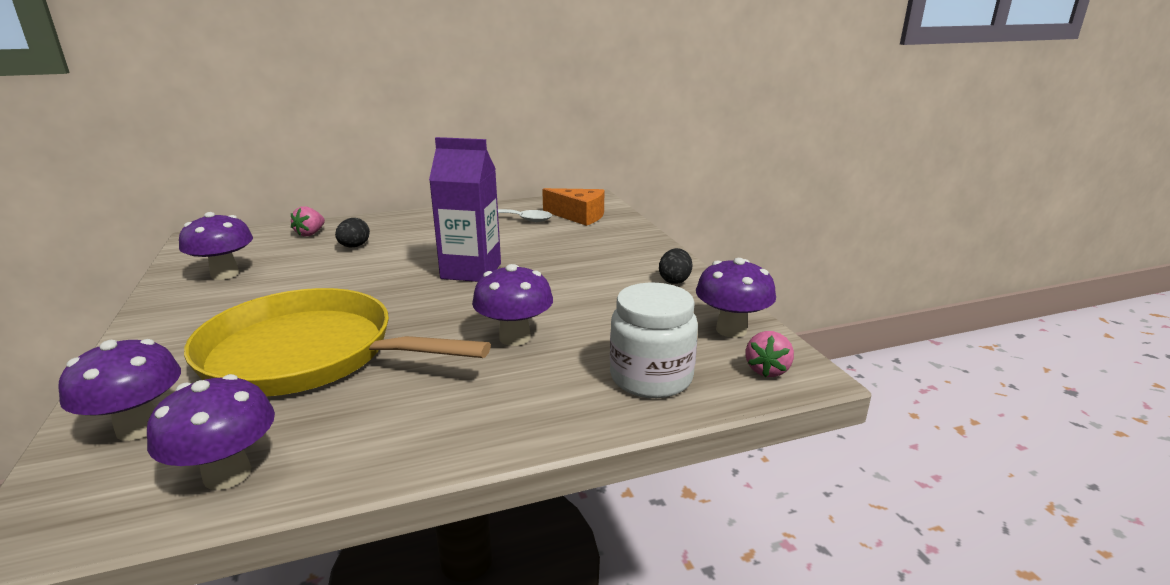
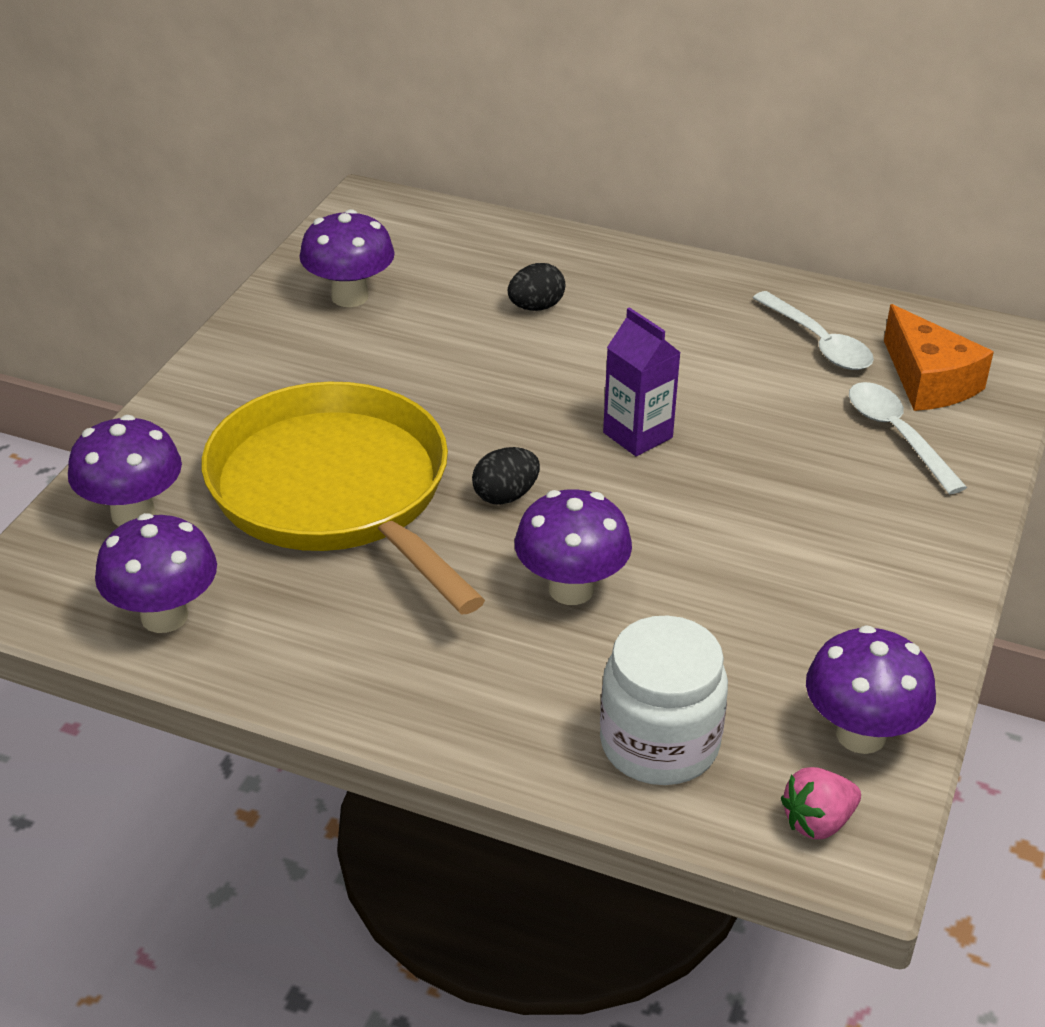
camera: 40 degrees right, 15 degrees up
pink strawberry [291,206,325,236] -> none
purple carton [429,137,501,282] -> purple carton [603,307,681,456], size x0.65
black egg [659,248,692,284] -> black egg moved to [472,447,540,505]
none -> white spoon [849,382,967,494]

